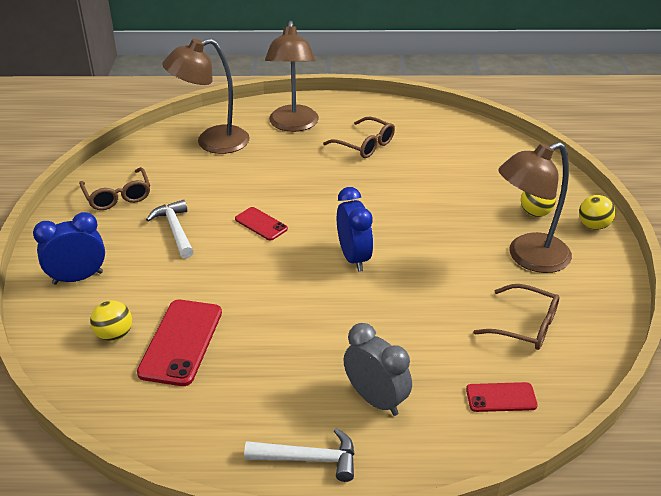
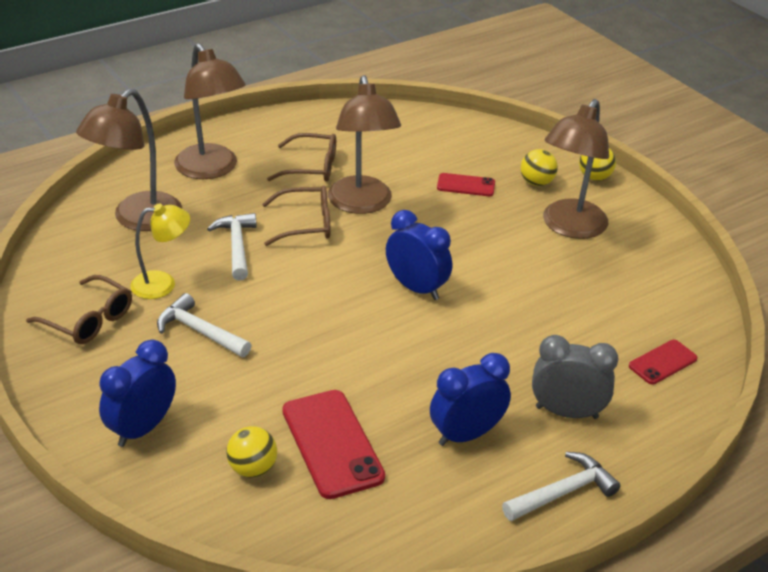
camera: 35 degrees left, 0 degrees up
red phone [235,207,288,241] -> red phone moved to [437,173,495,196]
brown glasses [473,284,560,350] -> brown glasses moved to [262,185,330,246]
none -> yellow lamp [130,203,190,299]
none -> white hammer [207,213,257,280]
none -> brown lamp [328,75,401,214]
none -> blue clock [430,353,511,446]

